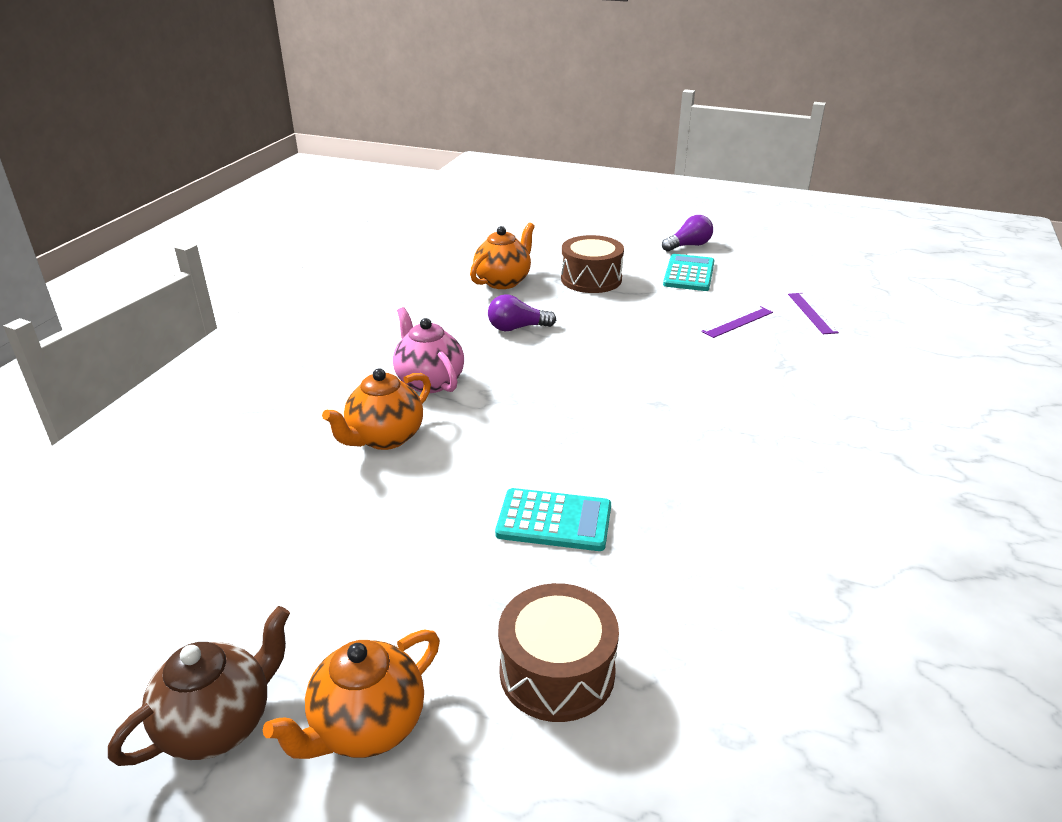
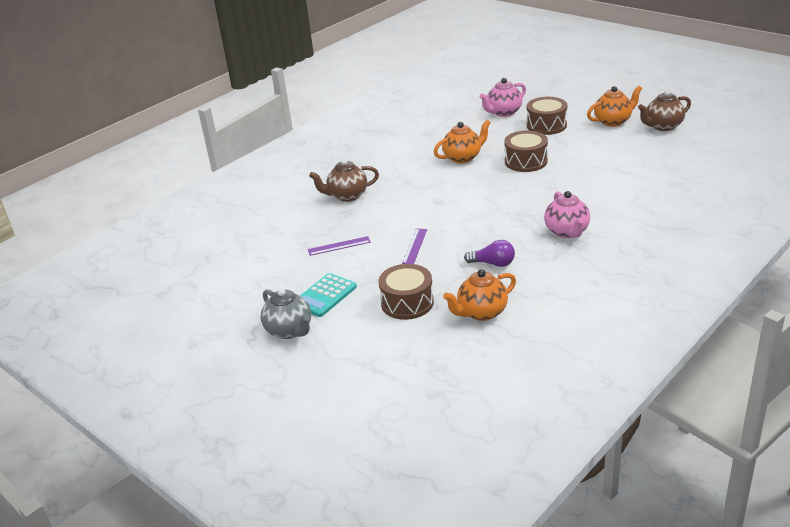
camera: 155 degrees left, 0 degrees up
orange teapot [322,368,431,450] -> orange teapot moved to [434,120,491,164]
turquoise calculator [495,488,611,551] -> brown drum [504,130,548,172]
purple light bulb [662,215,713,252] -> grey teapot [261,288,311,339]
purple ruler [788,293,839,334] -> purple ruler moved to [402,228,427,264]
none -> brown teapot [309,158,379,202]
none -> pink teapot [479,78,526,117]

